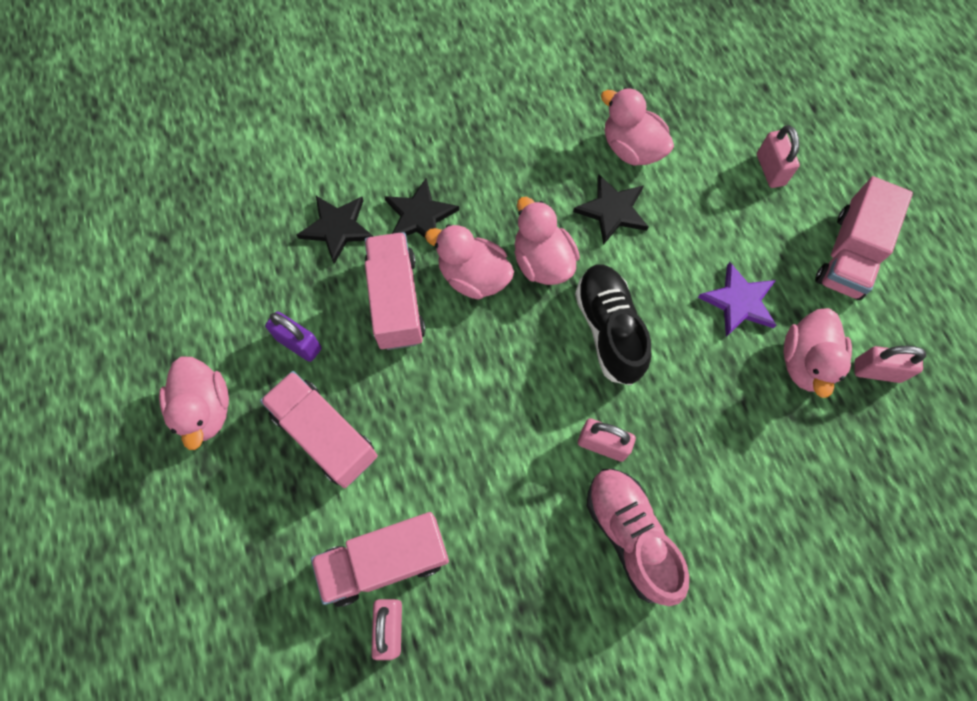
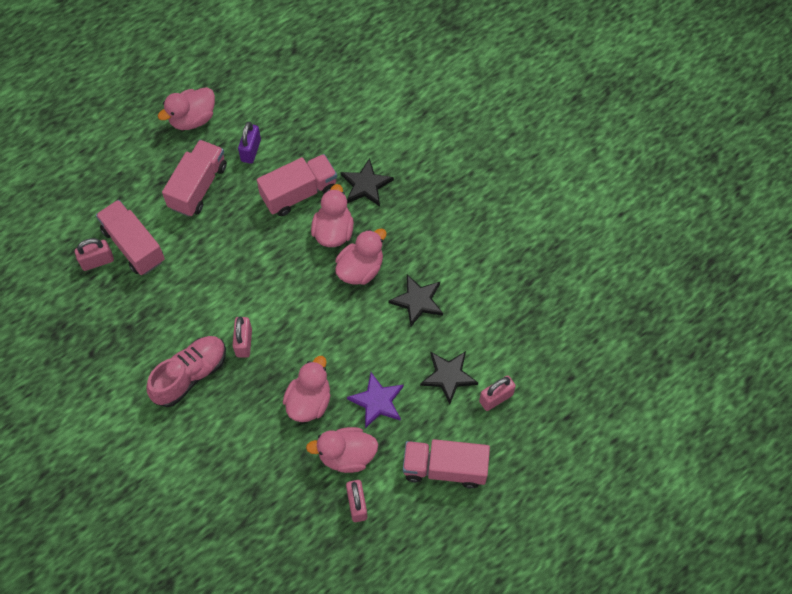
camera: 70 degrees right, 5 degrees down
black star [297,196,373,264] -> black star moved to [420,351,478,405]
black shoe [575,264,651,385] -> none
pink duck [601,88,674,166] -> pink duck moved to [283,356,331,422]

